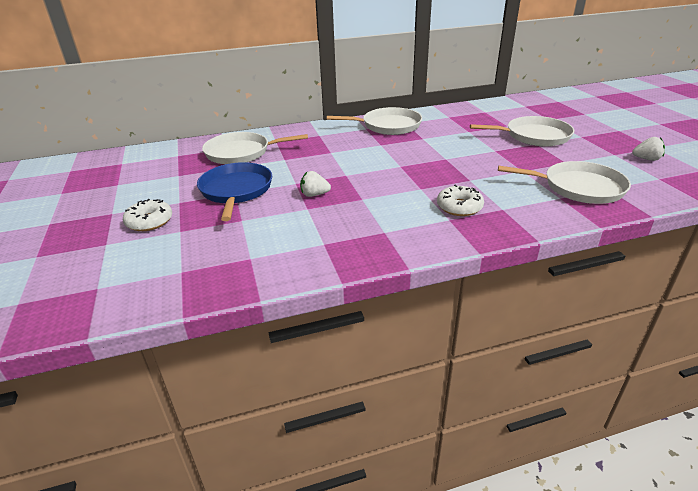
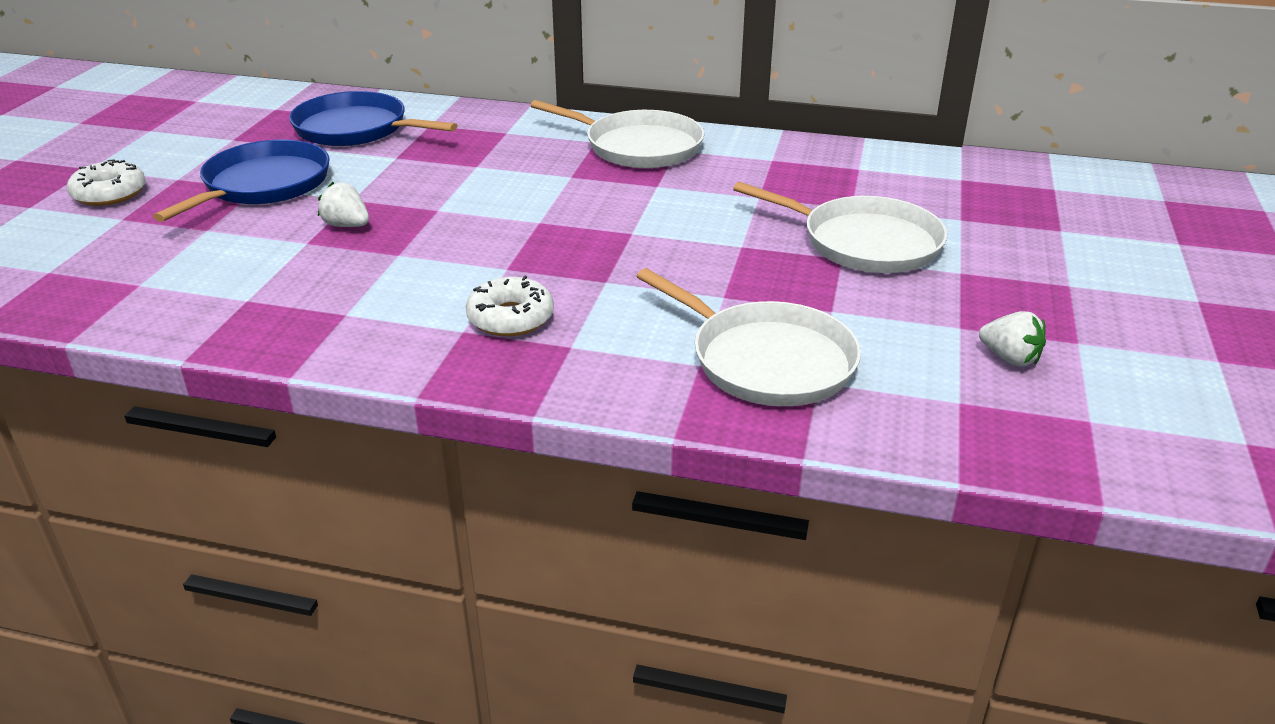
camera: 30 degrees right, 0 degrees up
white pan [202,132,308,164] -> blue pan [289,91,457,146]

